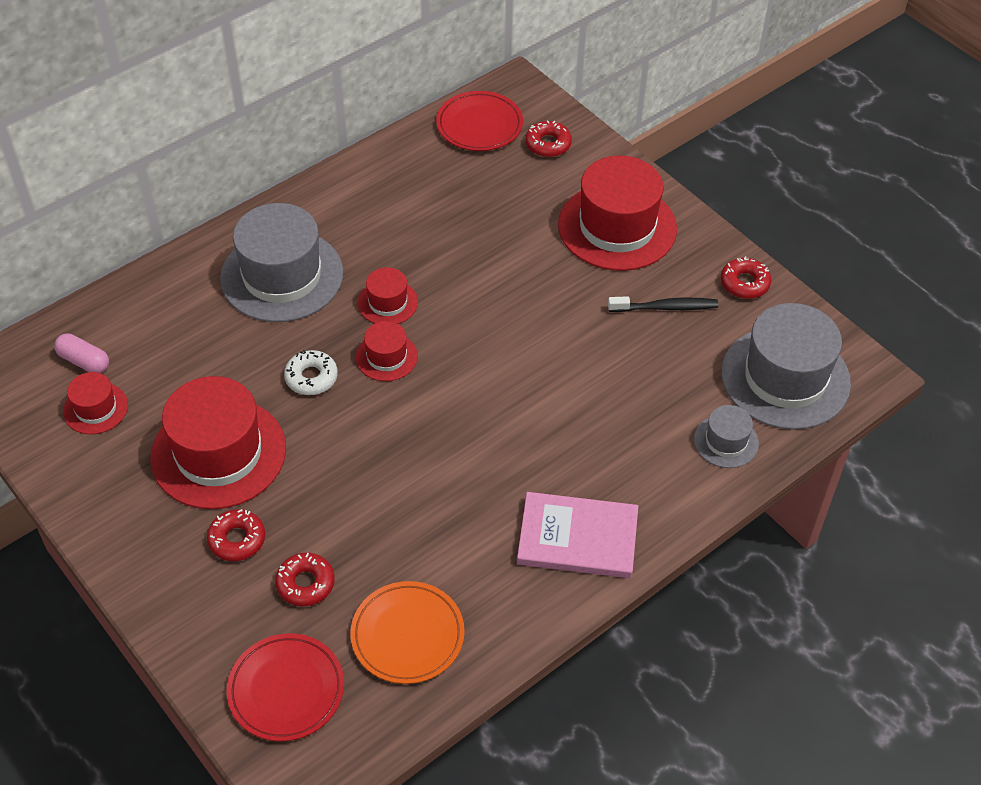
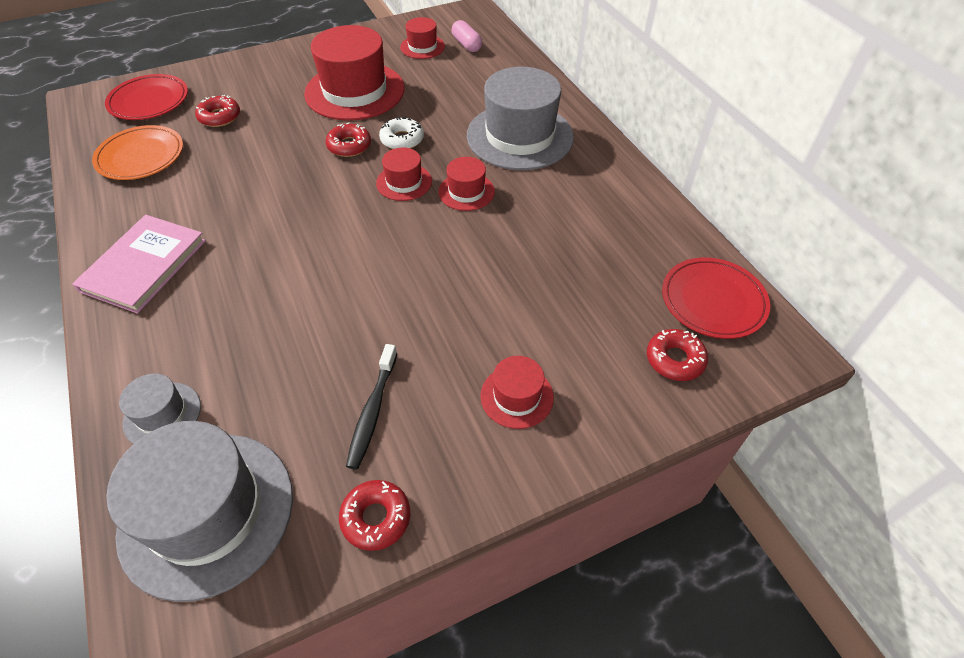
camera: 105 degrees right, 0 degrees up
pink capsule [54,333,109,373] -> pink capsule turned 75 degrees counterclockwise [452,20,482,52]
red donut [207,509,265,561] -> red donut moved to [326,122,371,157]
red hat [558,156,677,271] -> red hat [480,356,554,429], size x0.49

